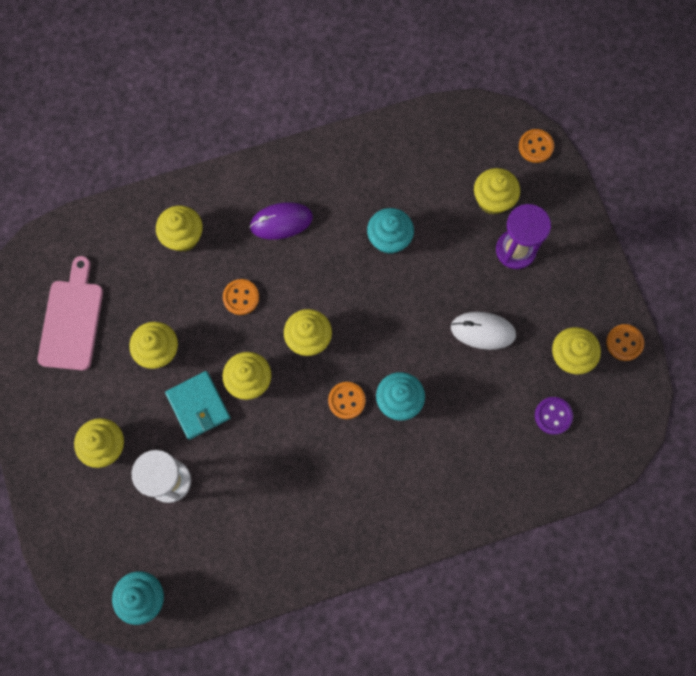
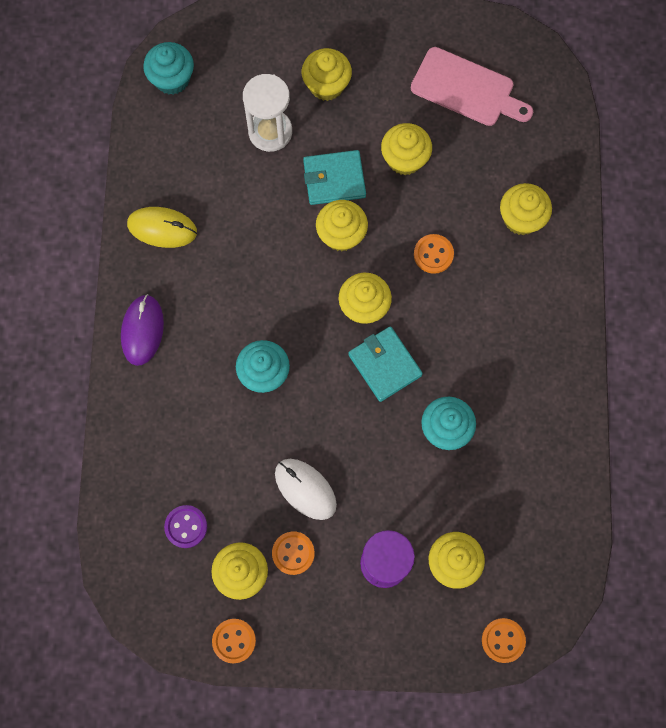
camera: 110 degrees right, 0 degrees up
purple mouse [249,202,313,240] -> purple mouse moved to [121,294,164,366]
orange button [328,382,366,419] -> orange button moved to [272,532,315,575]
white mouse [451,312,516,350] -> white mouse turned 75 degrees counterclockwise [275,459,337,520]
none -> yellow mouse [127,207,197,248]
none -> turquoise wallet [348,326,423,402]

